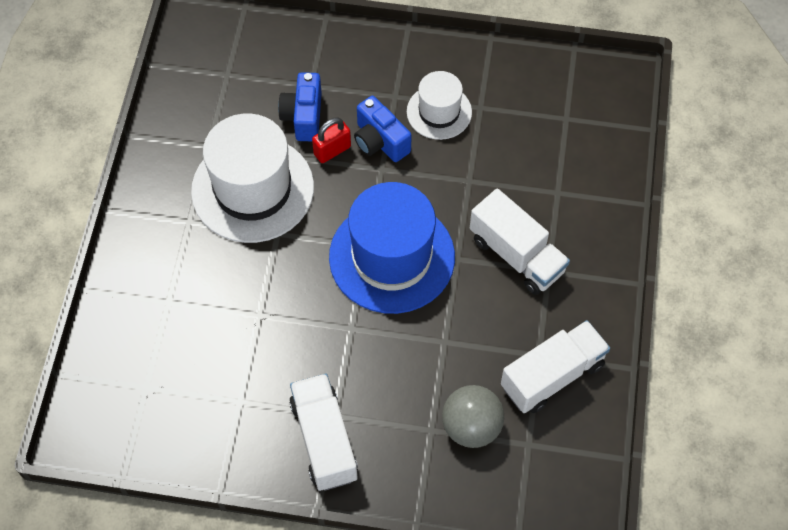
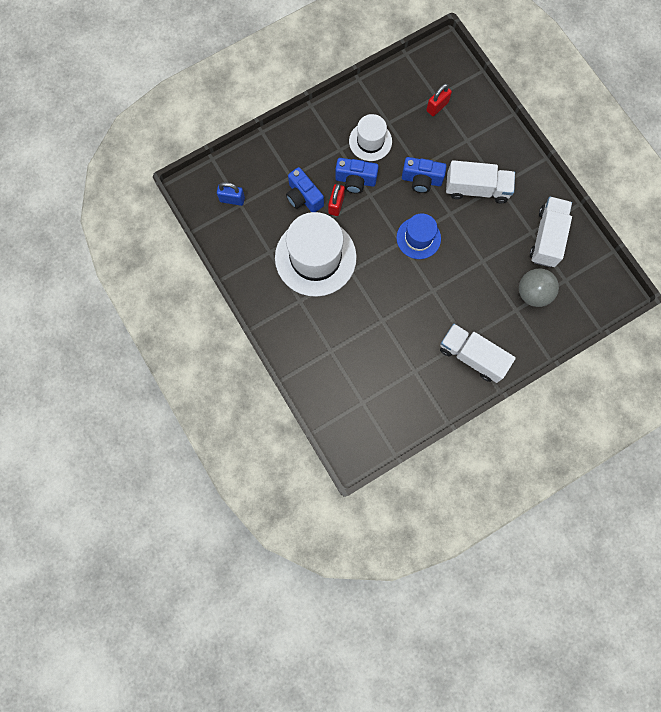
camera: 40 degrees left, 15 degrees up
blue hat [329,182,455,314] -> blue hat [396,213,441,259], size x0.55
none -> blue padlock [217,182,245,206]
none -> blue camera [402,157,447,193]
none -> red padlock [426,84,452,116]

